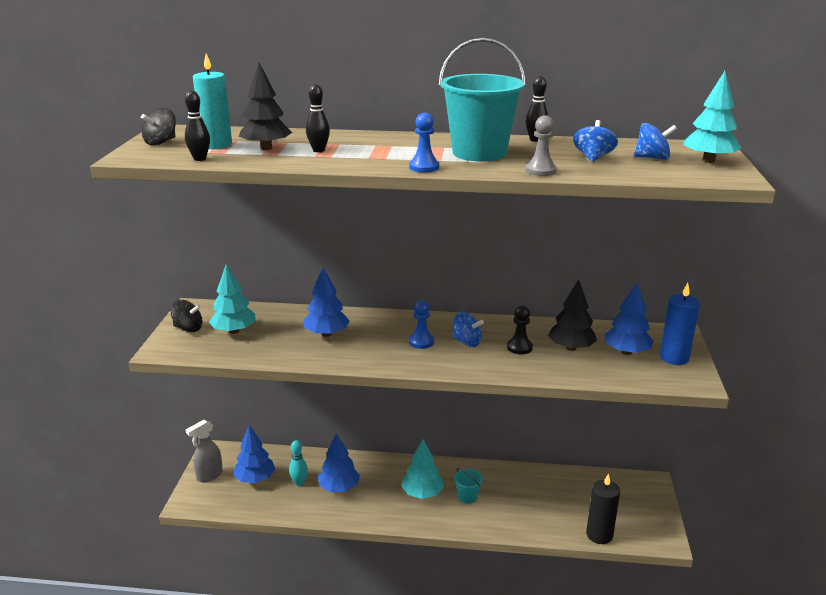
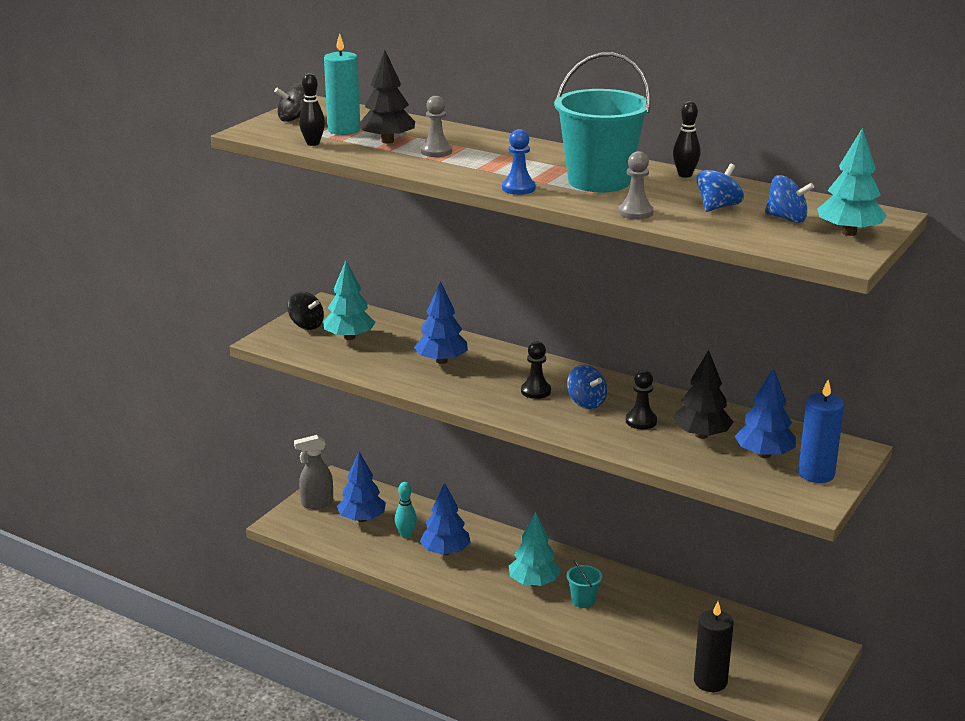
camera: 25 degrees right, 0 degrees up
black bowling pin [306,84,330,152] -> grey pawn [421,96,452,157]
blue pawn [409,301,434,349] -> black pawn [521,341,551,399]

